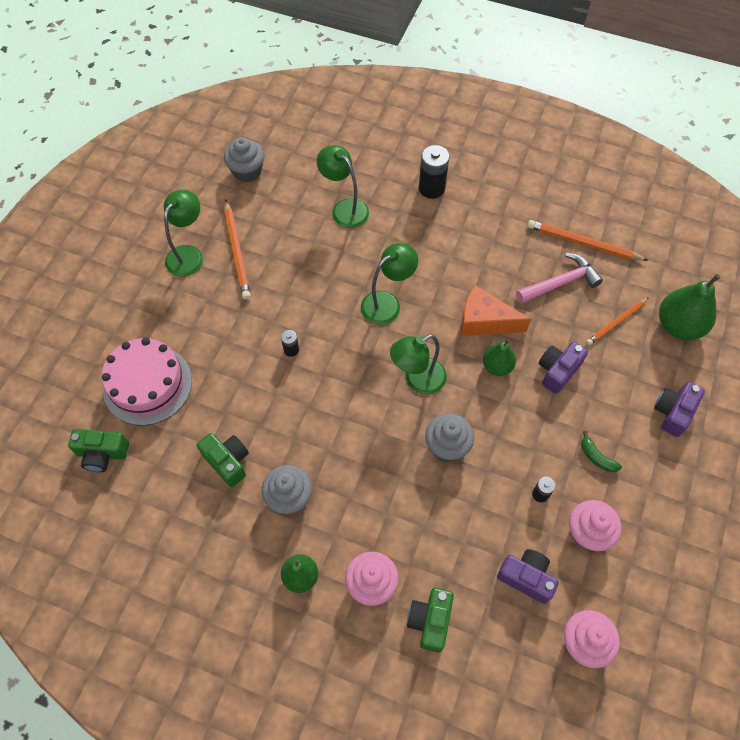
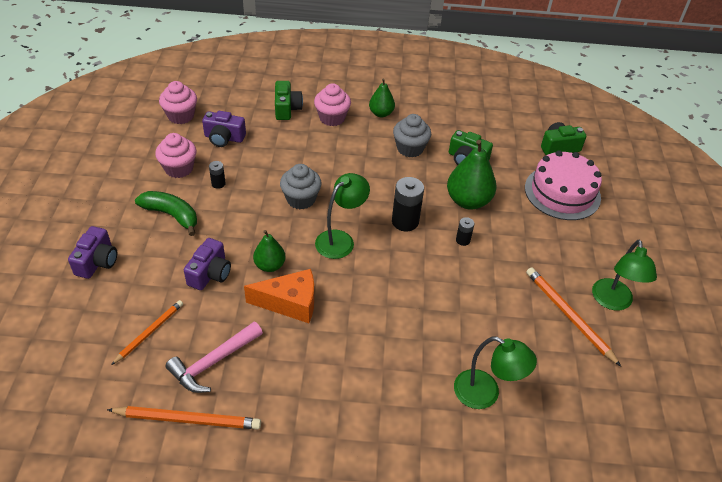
camera: 160 degrees right, 15 degrees down
grey cupcake [224,137,264,182] -> none
green lamp [361,243,418,325] -> none
black battery [419,145,450,199] -> black battery moved to [392,177,424,232]
green banana [581,431,622,473] -> green banana [135,191,197,236], size x1.74
green pear [659,274,721,340] -> green pear moved to [447,140,496,209]

